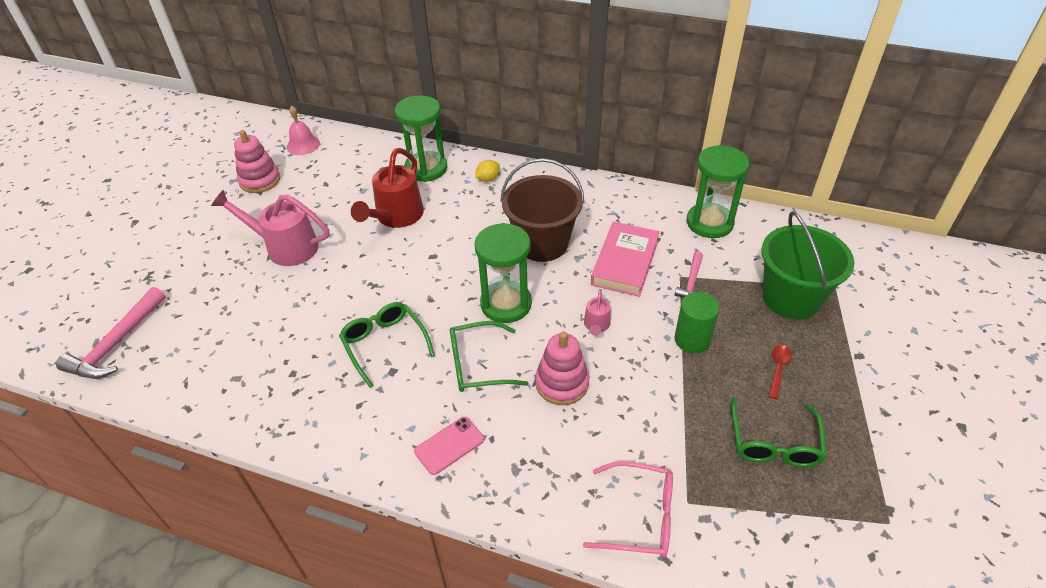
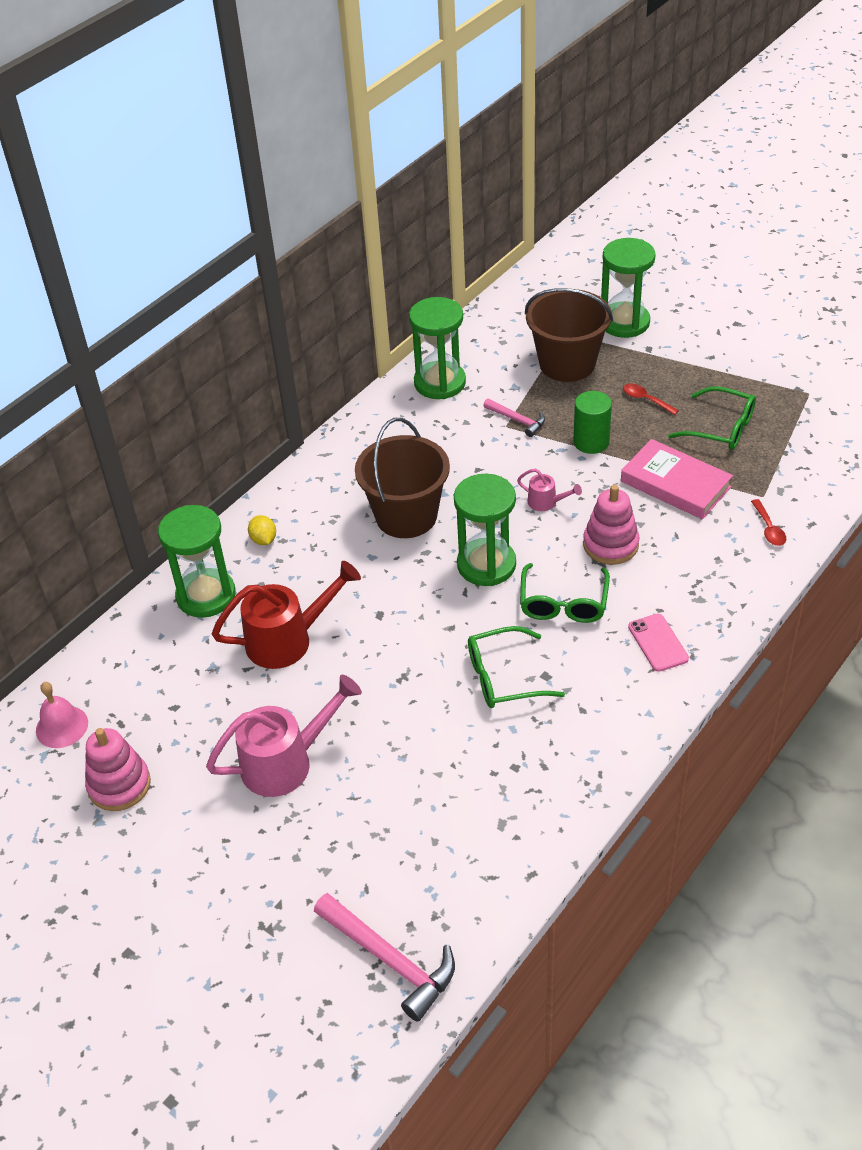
camera: 70 degrees left, 0 degrees up
pink watering can [211,190,330,266] -> pink watering can turned 150 degrees counterclockwise [206,675,362,797]
red watering can [351,148,424,228] -> red watering can turned 60 degrees counterclockwise [212,561,361,669]
pink glasses [583,461,673,557] -> red spoon [751,499,786,546]
pink book [591,222,660,297] -> pink book moved to [621,439,733,519]
green bucket [761,211,855,320] -> brown bucket [525,288,613,382]
none -> green hourglass [601,238,656,338]

